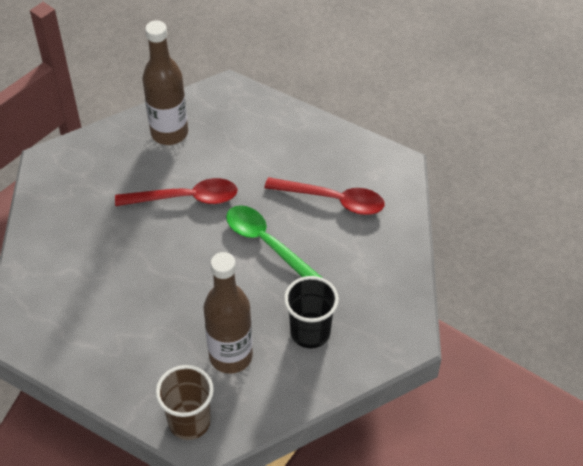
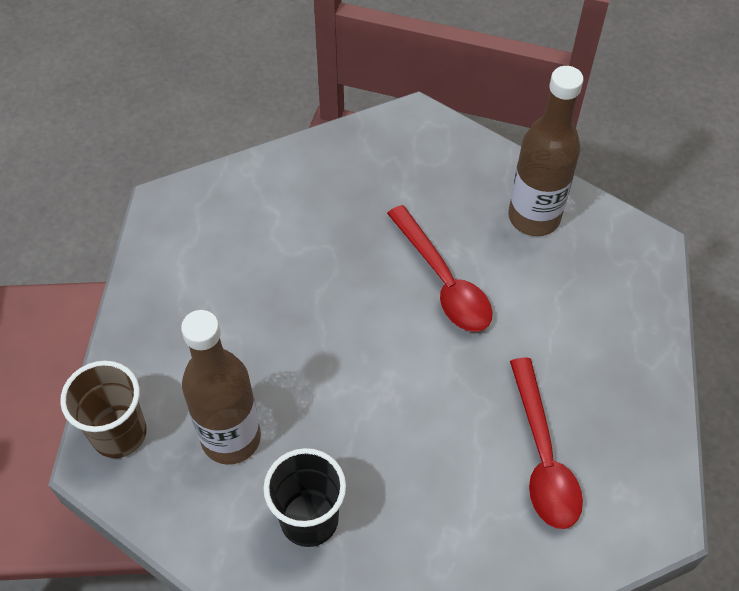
camera: 65 degrees right, 5 degrees up
green spoon [226,205,324,279] -> none

